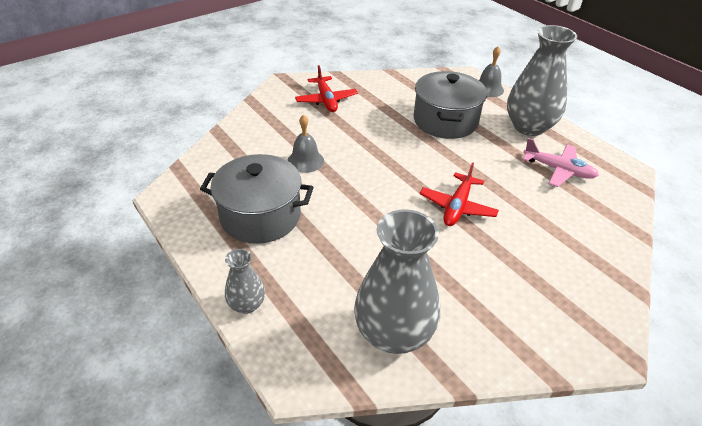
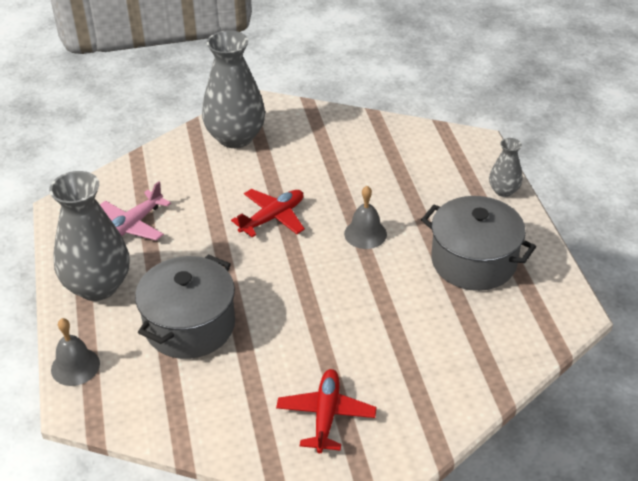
camera: 155 degrees left, 0 degrees up
grey bell [287,114,324,173] -> grey bell moved to [344,186,387,249]
grey vase [354,209,440,354] -> grey vase moved to [202,30,265,148]
pink plane [523,138,599,187] -> pink plane turned 105 degrees counterclockwise [100,181,171,241]

